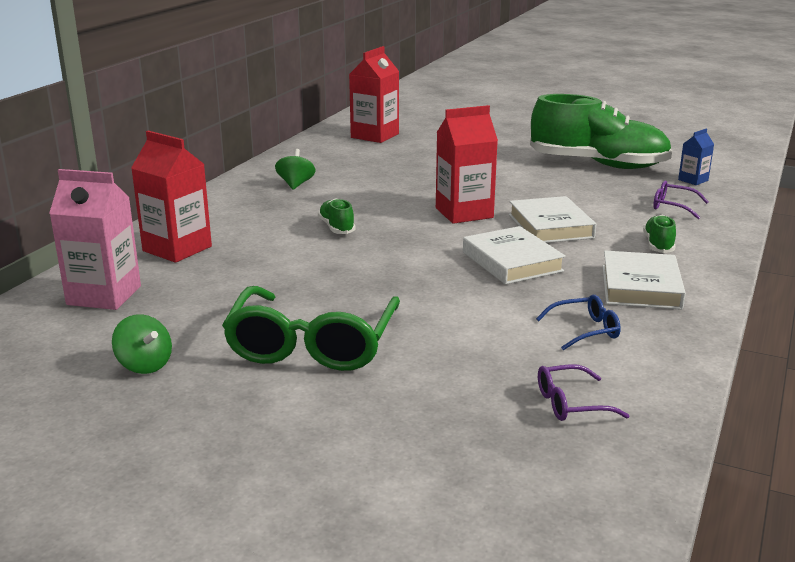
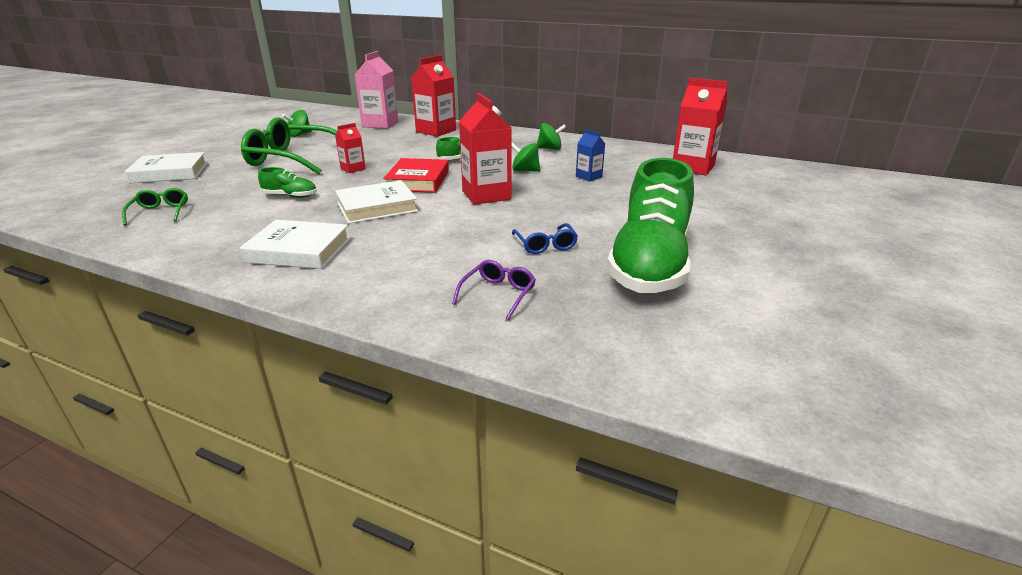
camera: 90 degrees right, 5 degrees up
white book [509,196,597,243] -> white book moved to [125,152,208,183]
blue glasses [536,295,621,350] -> blue glasses moved to [512,223,578,254]
purple glasses [538,364,630,421] -> green glasses [122,188,188,225]
green shoe [643,215,676,253] -> green shoe moved to [258,167,317,198]
blue carton [678,128,714,185] -> blue carton moved to [576,129,605,182]
none -> red carton [335,123,366,173]
none -> red book [383,158,449,193]
none -> green spinning top [512,142,540,172]

